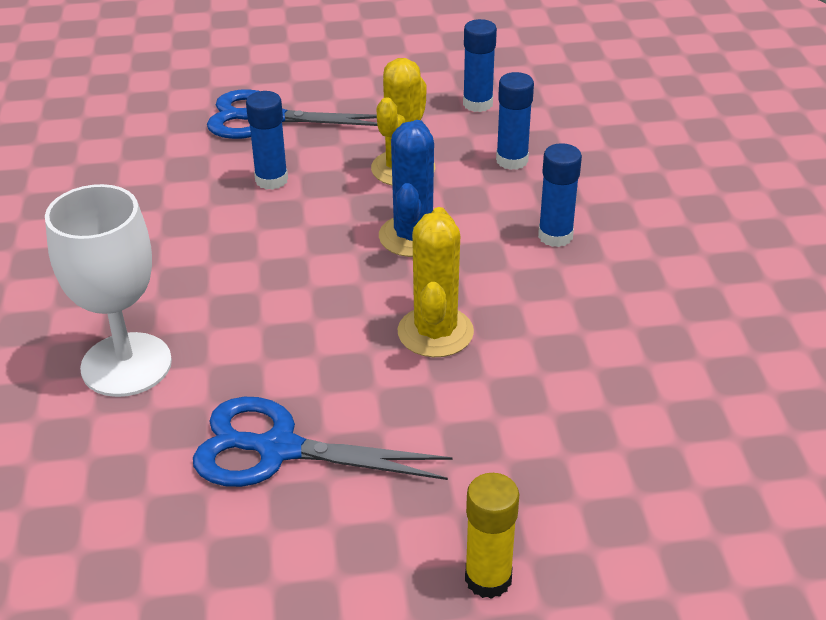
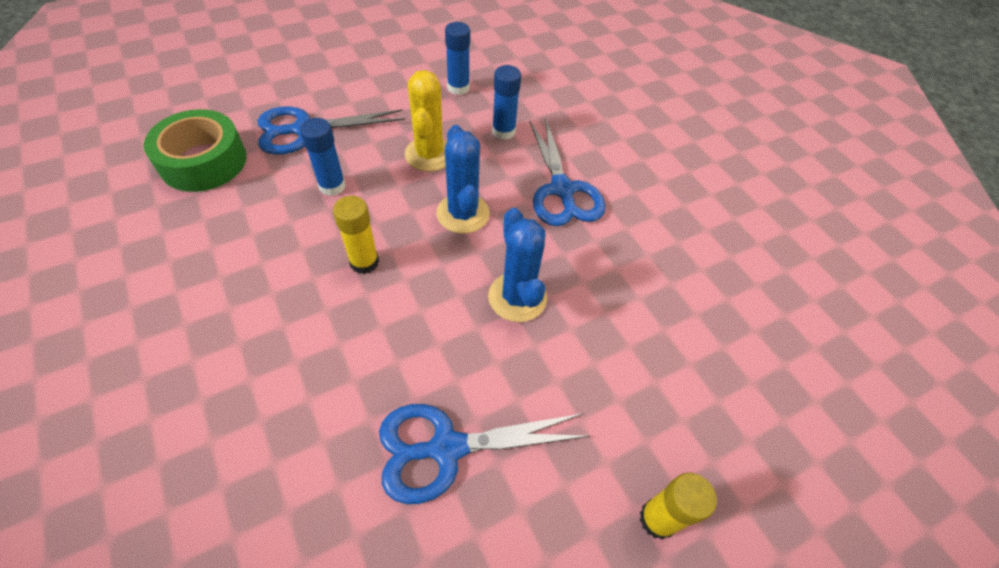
camera: 25 degrees left, 15 degrees up
white goblet [45,184,172,397] -> none
yellow cactus [398,207,474,357] -> blue cactus [488,208,547,322]
blue glue stick [538,143,582,247] -> blue scissors [529,117,606,226]
none -> green tape [144,109,247,192]
none -> yellow glue stick [333,196,379,274]

